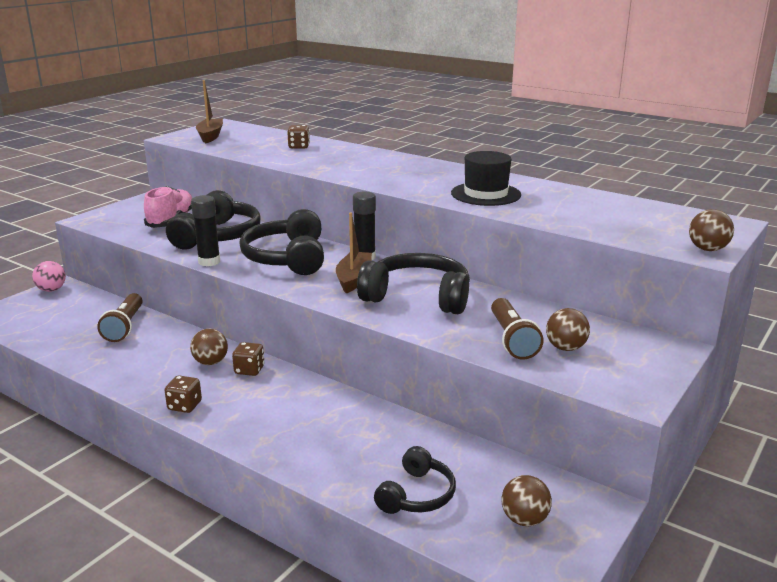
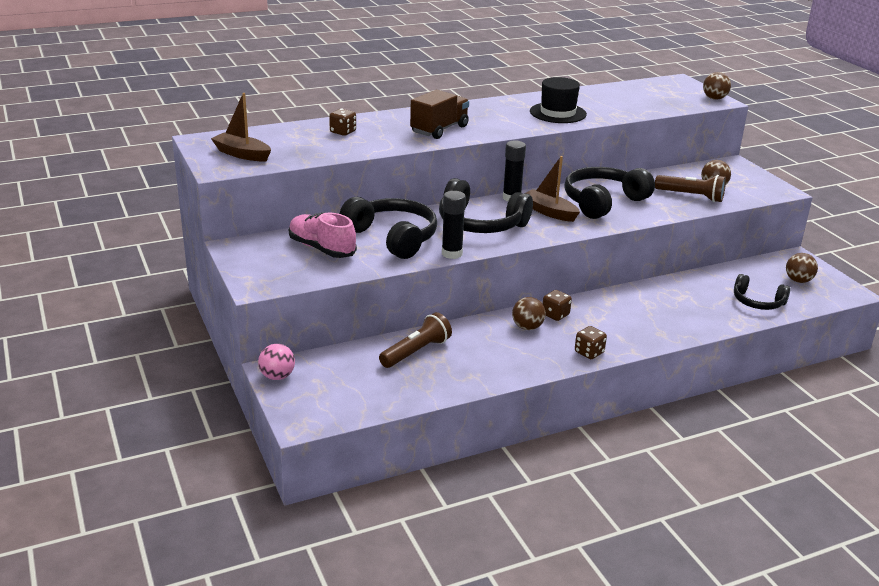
camera: 60 degrees left, 5 degrees up
brown flashlight [97,293,143,342] -> brown flashlight turned 75 degrees counterclockwise [379,312,452,368]
black headphones [374,446,456,514] -> black headphones turned 150 degrees clockwise [734,274,791,310]
none -> brown truck [410,90,469,139]

